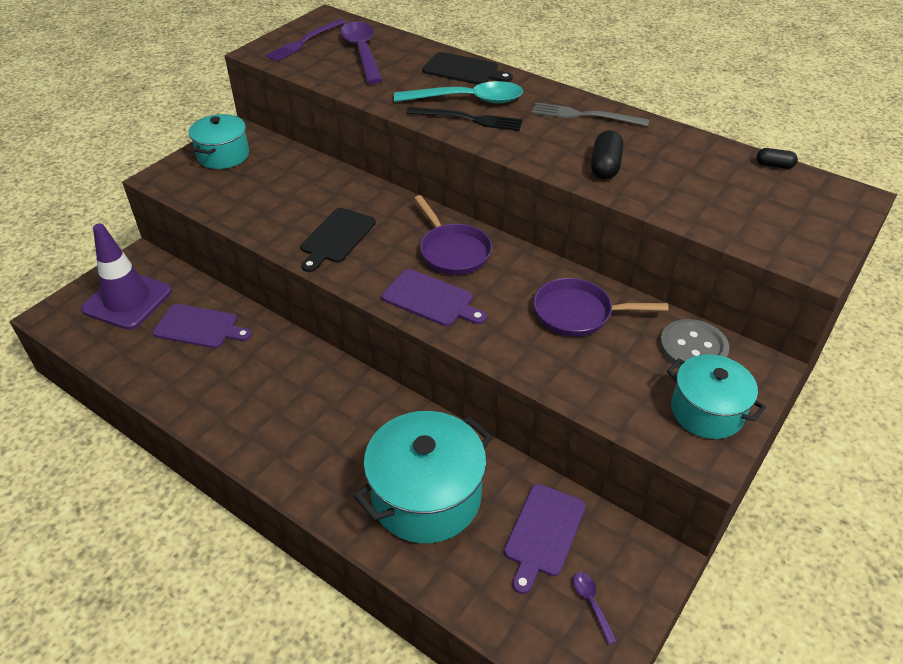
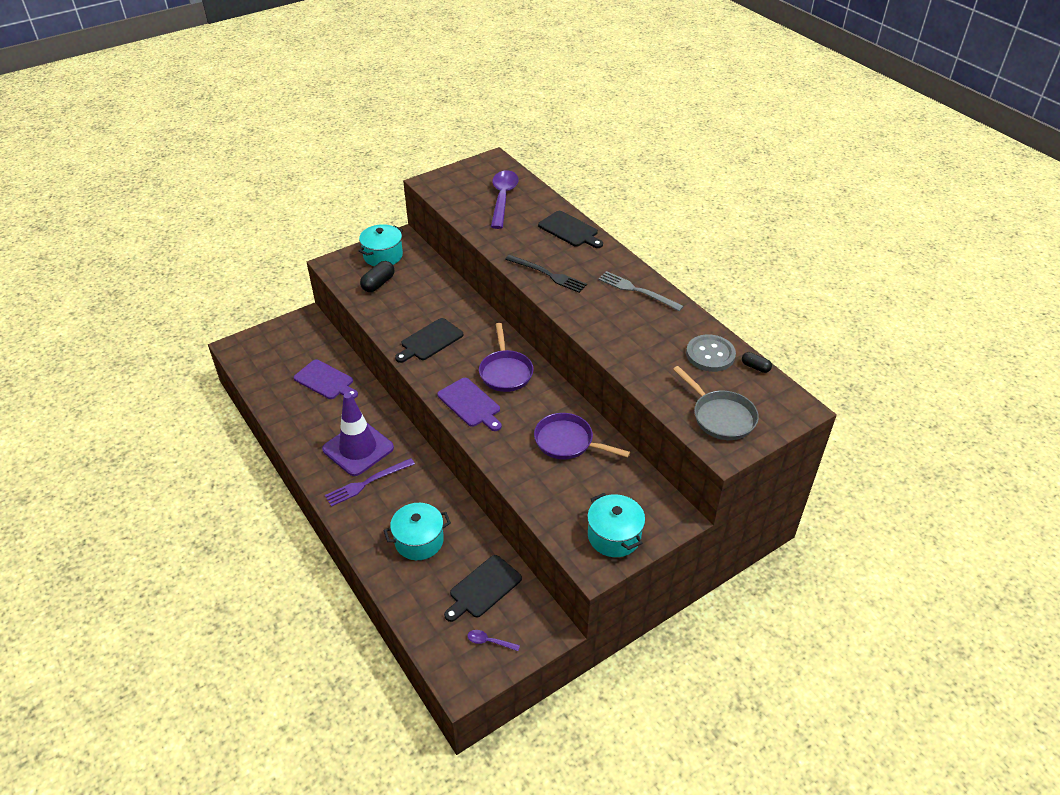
camera: 20 degrees right, 0 degrees up
purple traffic cone [81,223,172,330] -> purple traffic cone moved to [322,393,394,476]
purple fork [265,19,345,61] -> purple fork moved to [325,458,415,507]
turquoise pot [354,411,492,543] -> turquoise pot [383,503,451,560], size x0.63
turquoise spoon [394,81,523,103] -> none
purple cutting board [504,484,586,594] -> black cutting board [444,555,522,622]
purple spoon [573,572,617,645] -> purple spoon turned 75 degrees counterclockwise [467,630,520,651]
black capsule [591,130,623,180] -> black capsule moved to [360,261,395,292]
grey button [660,319,730,368] -> grey button moved to [686,334,736,372]
none -> grey pan [673,366,759,440]

